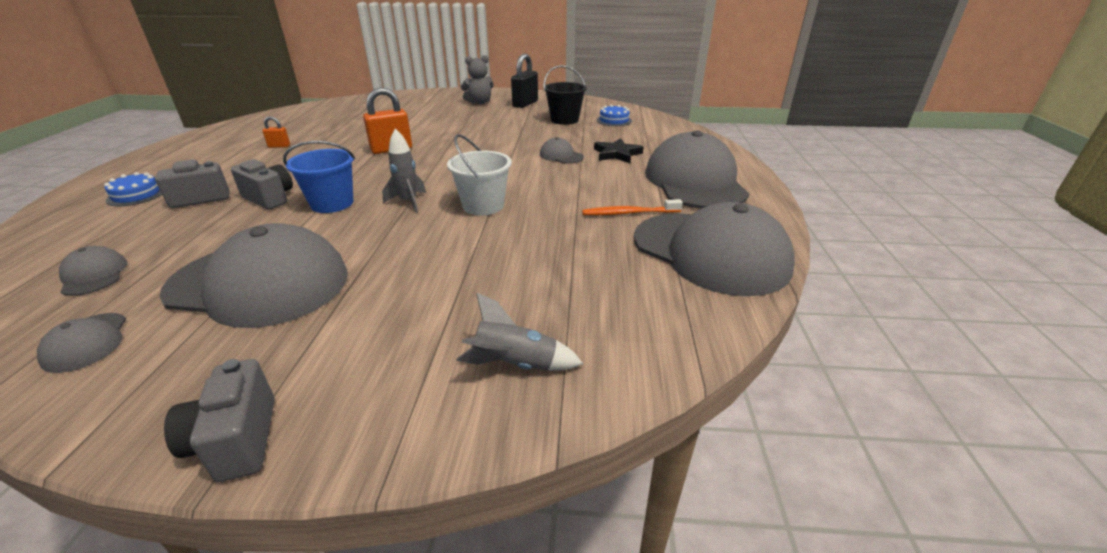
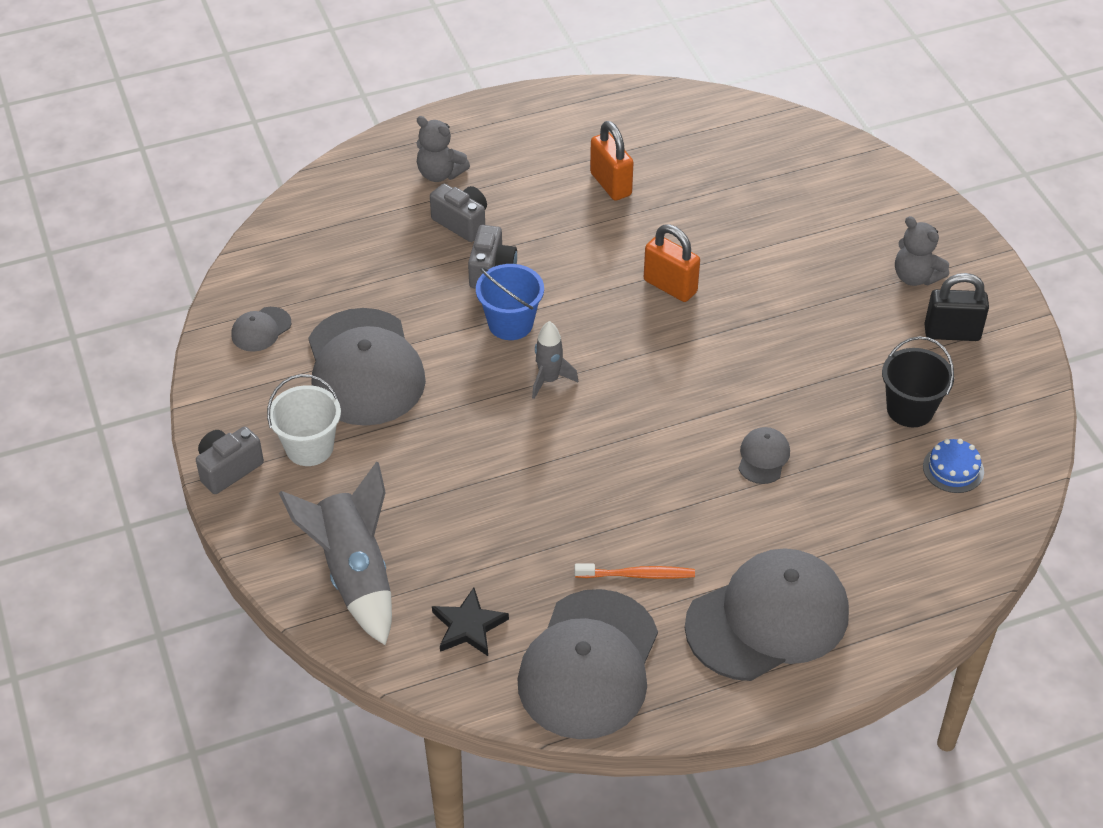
camera: 65 degrees right, 15 degrees up
grey cap [59,246,128,296] -> none
blue cake [104,172,162,206] -> grey teddy bear [416,116,470,182]
orange padlock [262,116,290,148] -> orange padlock [590,121,634,201], size x1.96
white bucket [447,134,512,216] -> white bucket moved to [267,374,341,466]
grey rocket [456,293,583,371] -> grey rocket [279,462,392,645], size x1.83
orange toothbrush [582,199,683,215] -> orange toothbrush turned 120 degrees clockwise [575,564,695,579]
black star [594,138,644,163] -> black star moved to [432,588,509,656]

